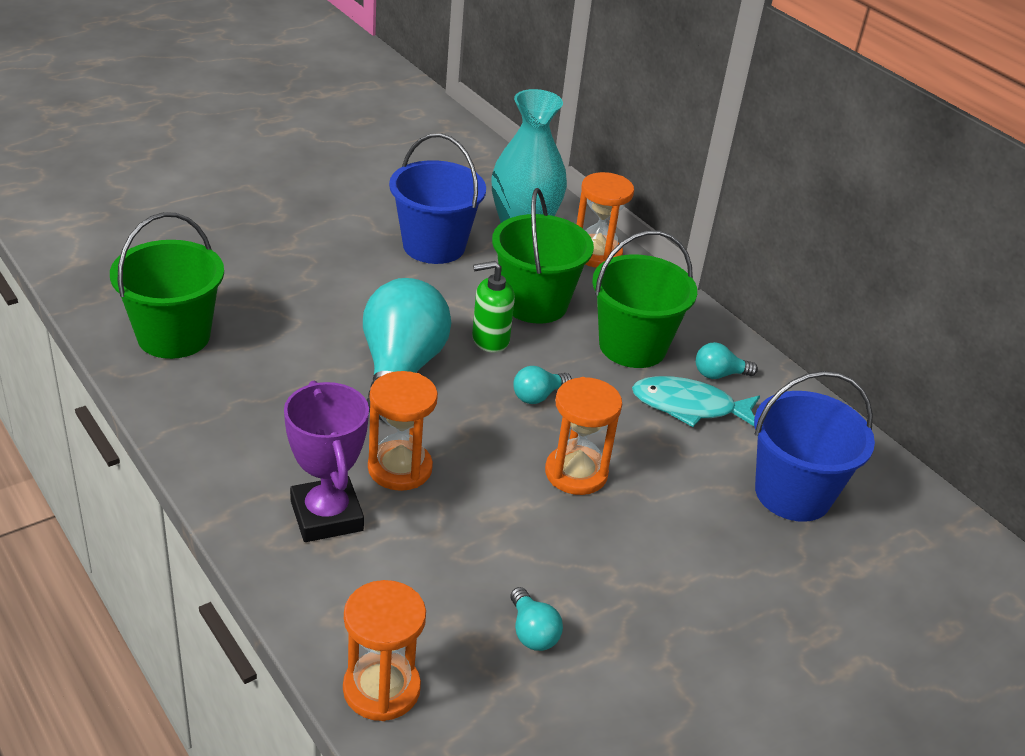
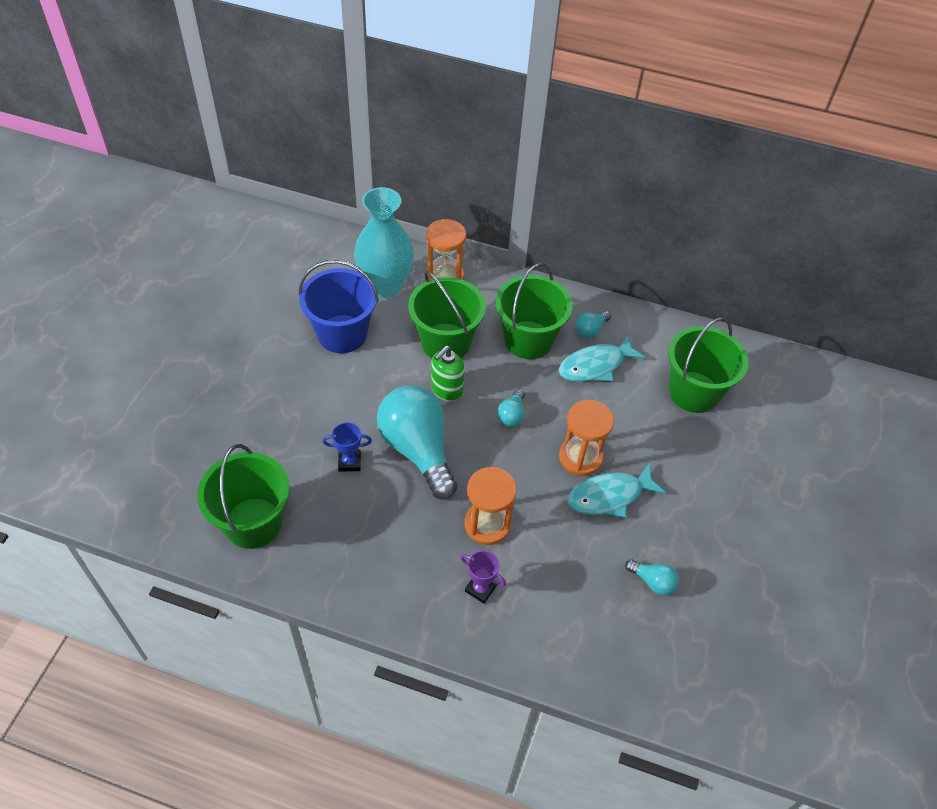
camera: 35 degrees left, 15 degrees up
purple trophy [284,381,369,542] -> purple trophy [461,550,506,604], size x0.54
orange hourglass [343,580,426,721] -> none
blue bucket [754,371,875,522] -> green bucket [668,317,749,413]
none -> blue trophy [323,422,372,472]
none -> turquoise fish [567,462,666,518]

